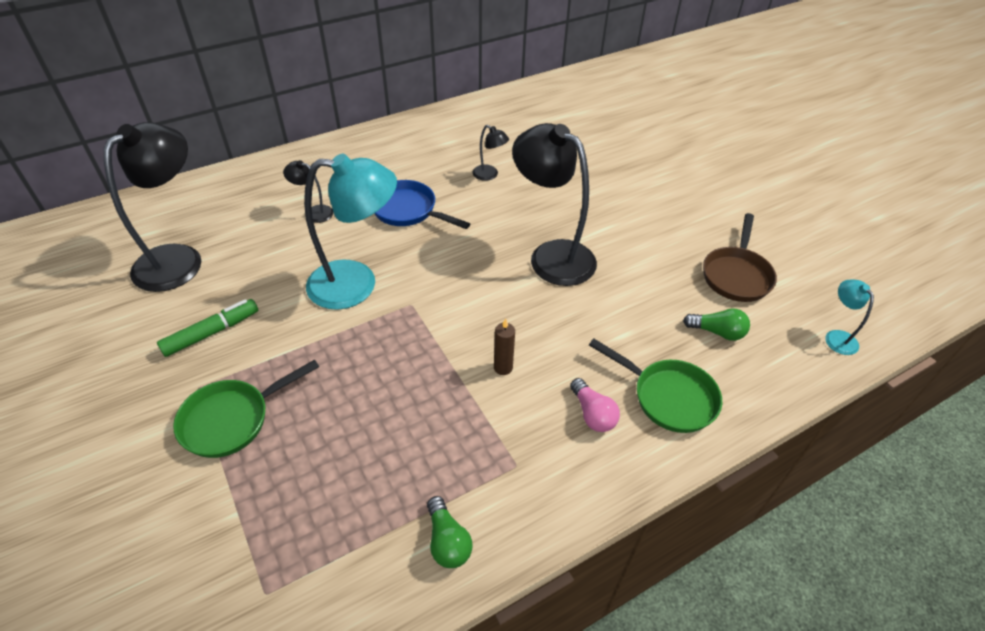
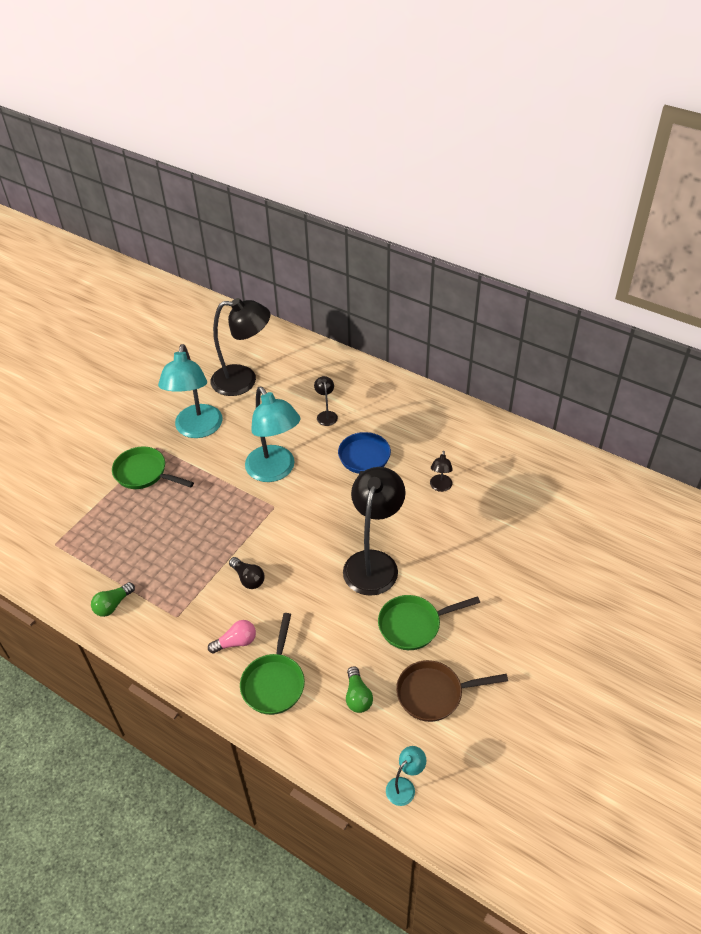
camera: 65 degrees right, 0 degrees up
green marker [157,299,258,357] -> turquoise lamp [158,344,222,438]
brown candle [494,318,515,375] -> black light bulb [229,557,264,589]
pink light bulb [570,378,620,432] -> pink light bulb turned 150 degrees counterclockwise [208,620,256,654]
none -> green pan [378,595,480,650]

